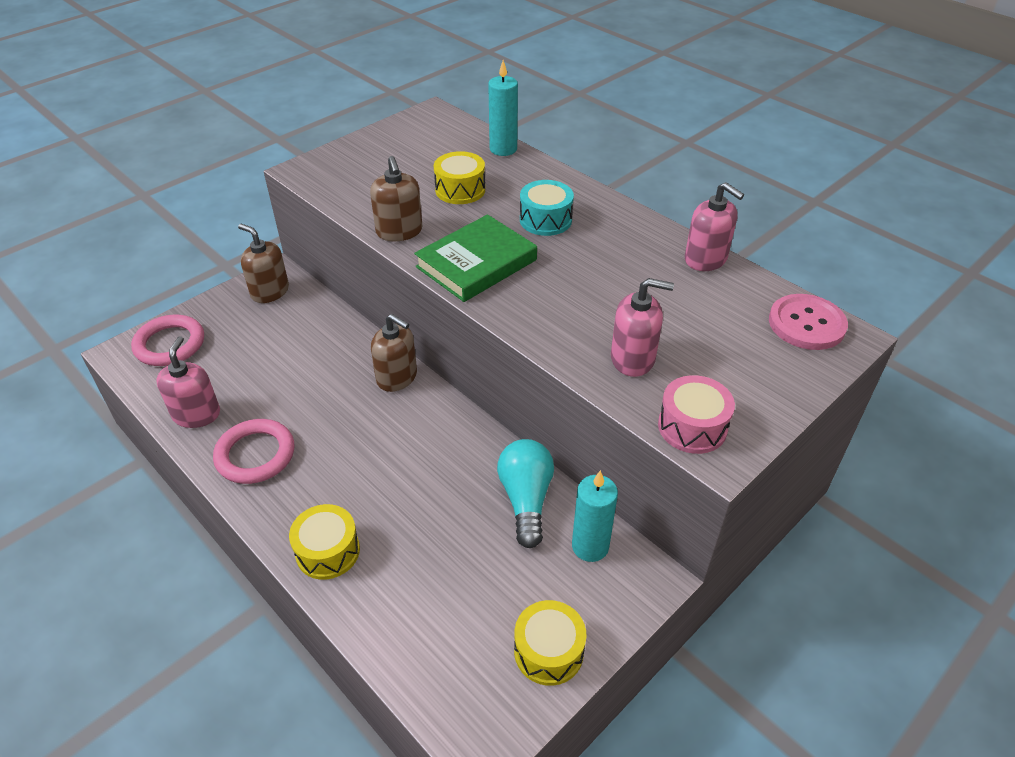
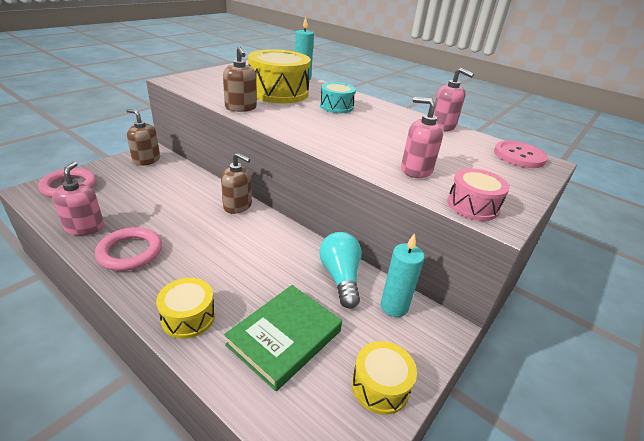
camera: 10 degrees left, 10 degrees down
green book [414,214,537,302] -> green book moved to [224,285,342,391]
yellow drum [434,151,485,204] -> yellow drum [248,49,311,103], size x1.84
pink soap dispenser [611,278,674,377] -> pink soap dispenser turned 150 degrees counterclockwise [401,97,444,178]

